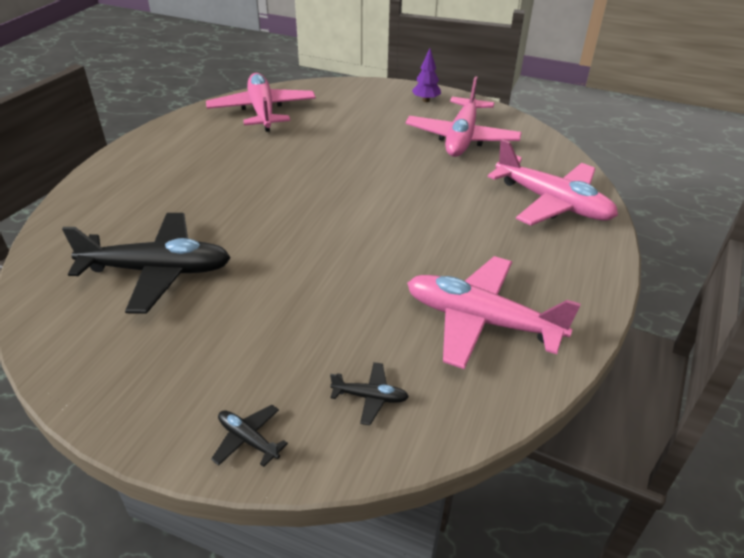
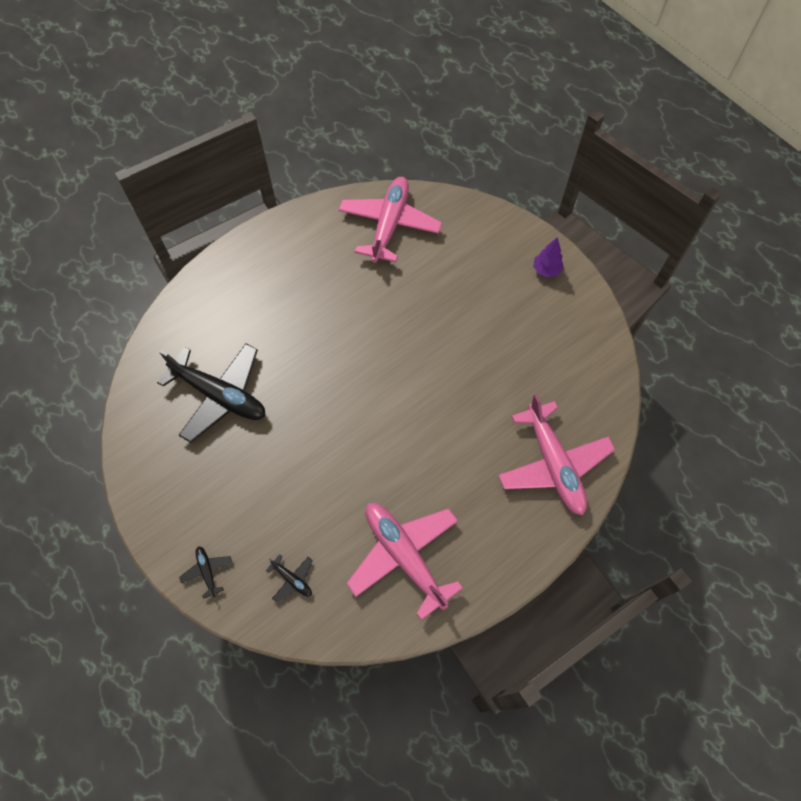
camera: 30 degrees right, 25 degrees up
pink plane [406,77,522,157] -> none

